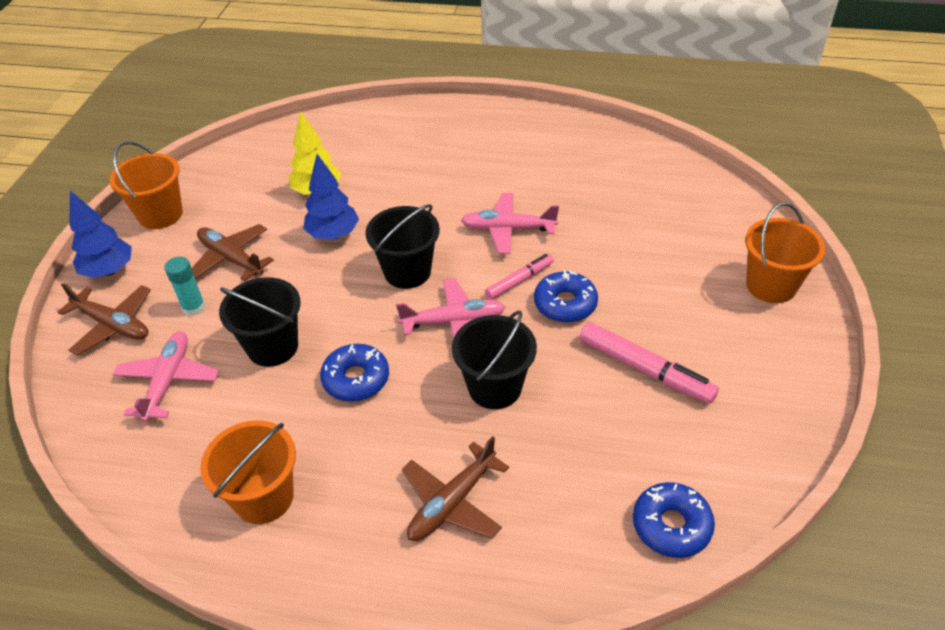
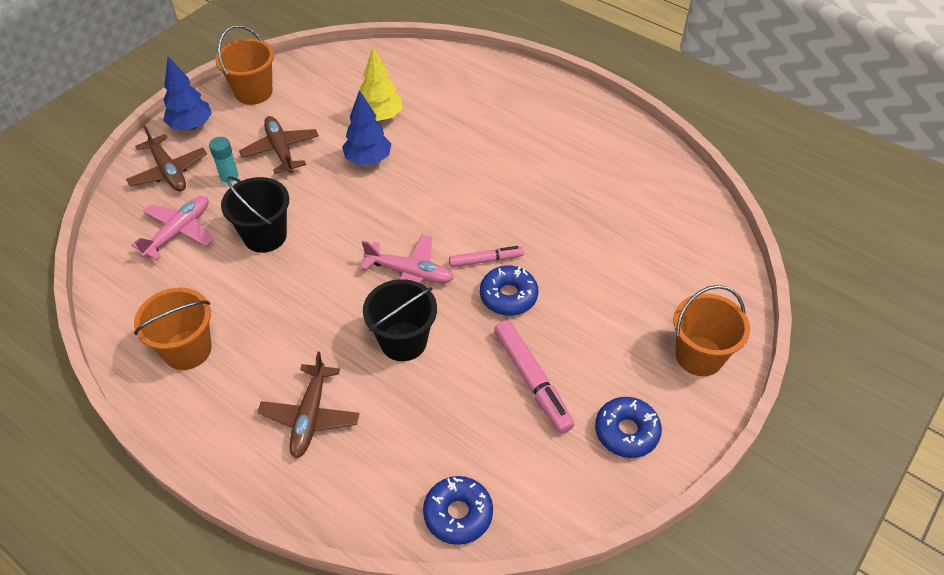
camera: 25 degrees right, 5 degrees up
blue donut [320,344,389,402] -> blue donut moved to [595,397,662,458]
black bucket [365,204,440,289] -> none
brown plane [402,436,509,541] -> brown plane turned 60 degrees counterclockwise [258,352,360,458]
pink plane [461,193,559,254] -> none

